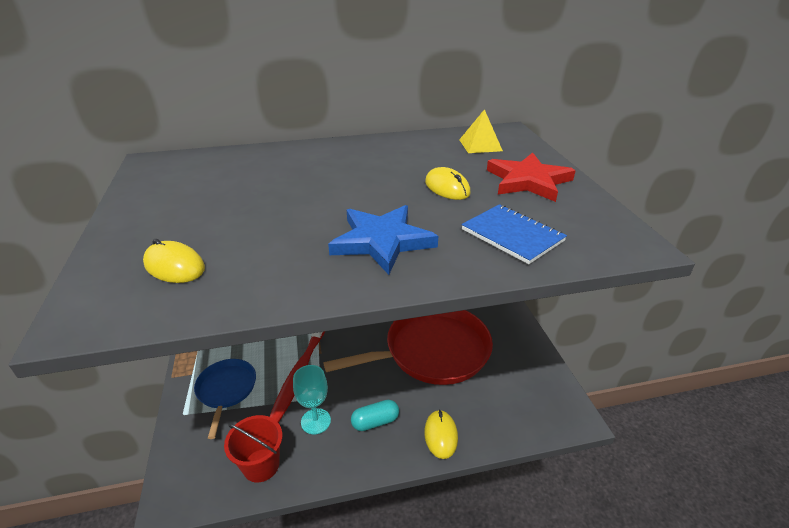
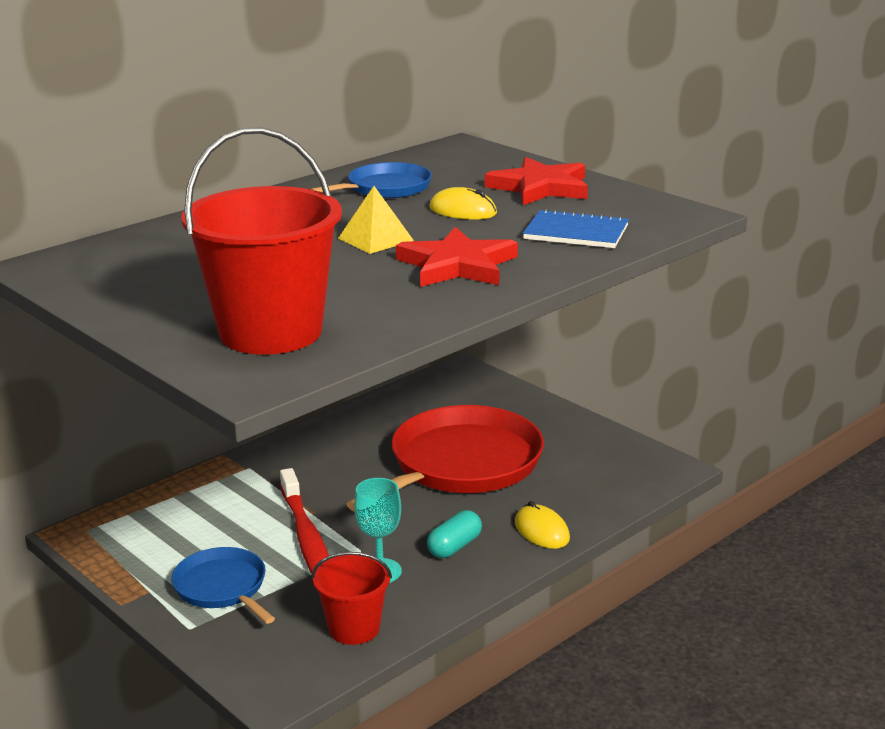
camera: 30 degrees left, 10 degrees down
yellow mouse [143,239,205,283] -> red bucket [182,127,342,355]
blue star [328,205,438,275] -> red star [396,227,518,287]
yellow pyramid [459,109,503,153] -> yellow pyramid moved to [338,186,414,254]
none -> blue pan [311,162,432,198]

